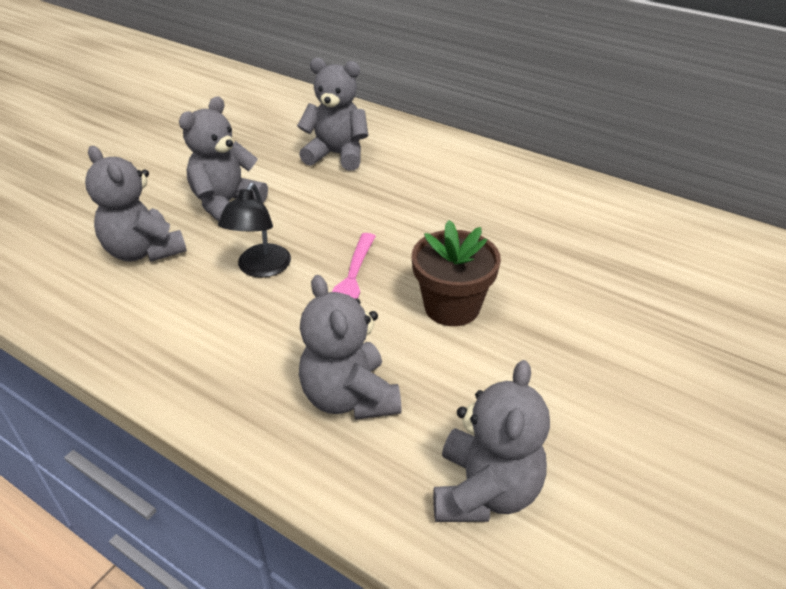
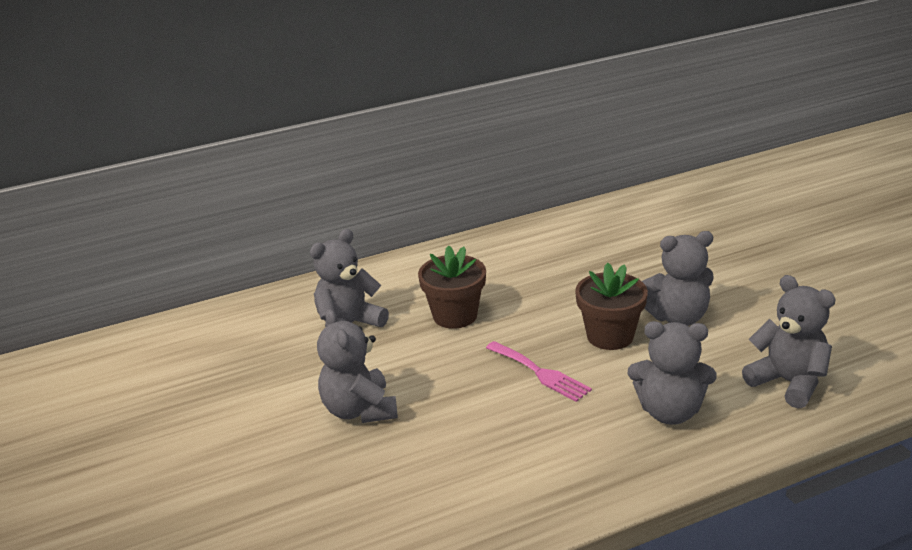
camera: 55 degrees left, 10 degrees down
grey teddy bear [85,146,187,262] -> grey teddy bear moved to [642,231,714,326]
black lamp [218,183,291,277] -> none
none -> brown flower pot [418,245,486,329]

